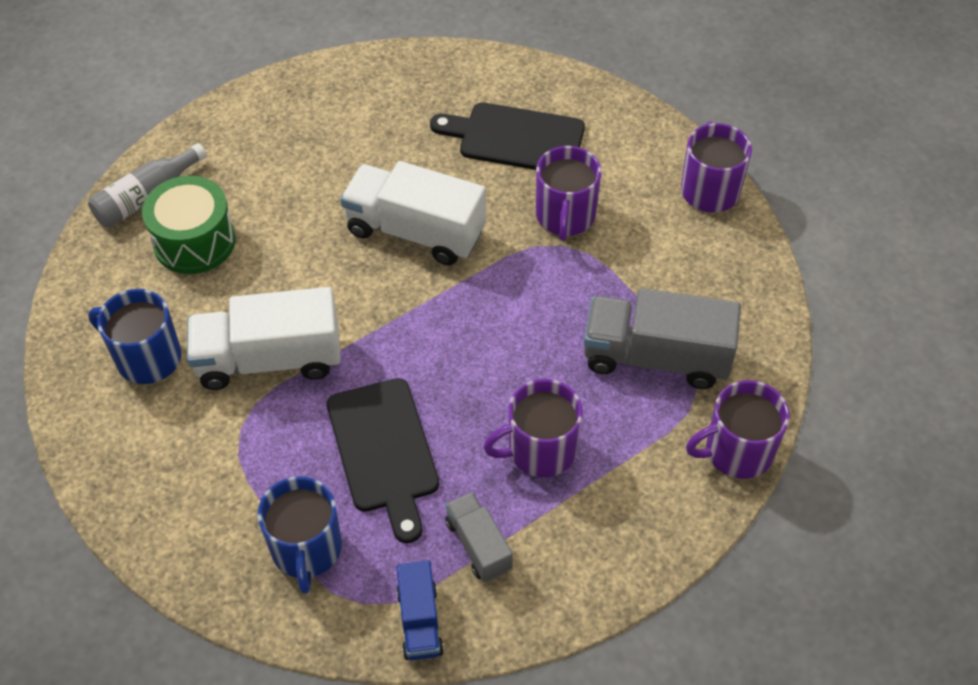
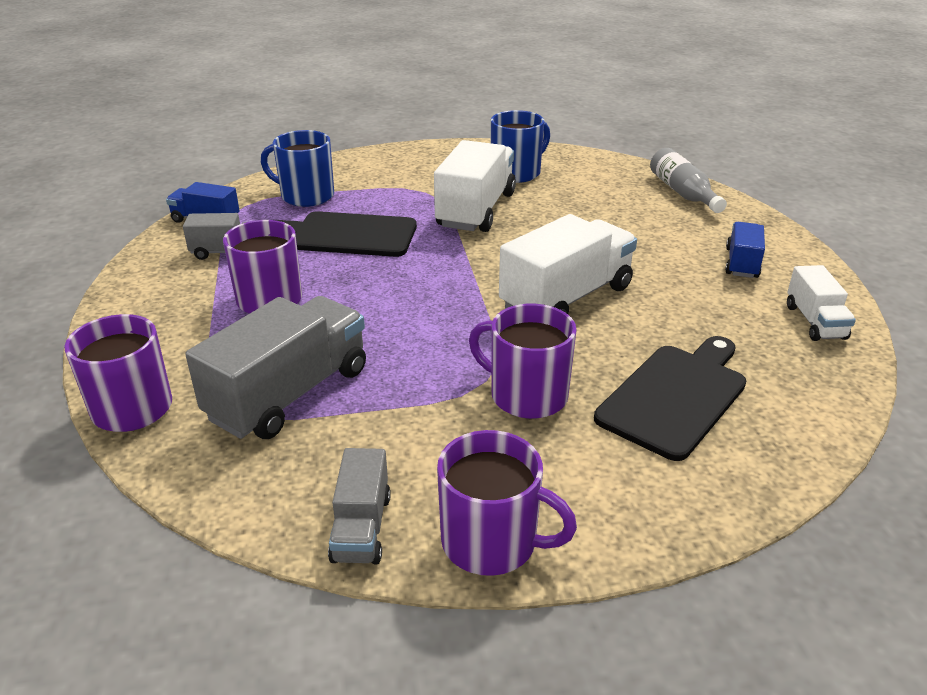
camera: 115 degrees right, 20 degrees down
green drum [142,176,236,274] -> none
none -> grey truck [328,448,391,565]
none -> blue truck [725,222,765,278]
none -> white truck [787,265,856,341]

